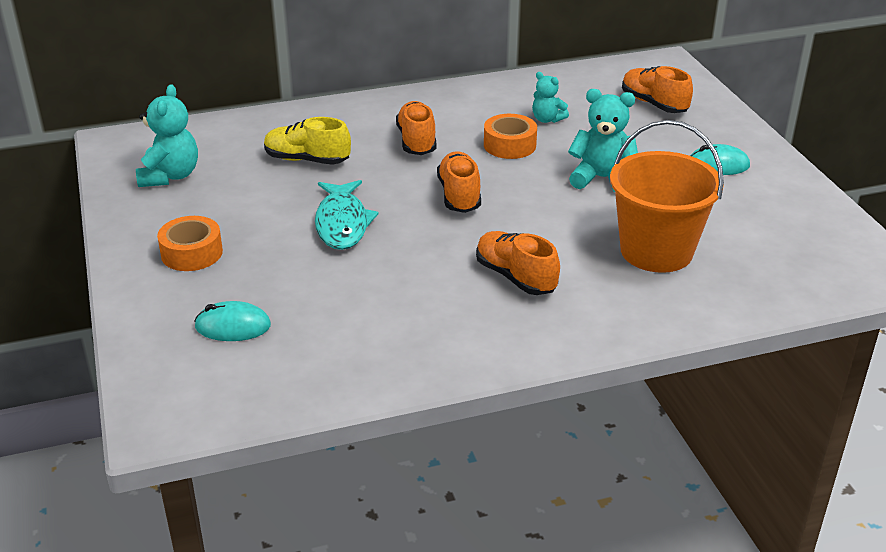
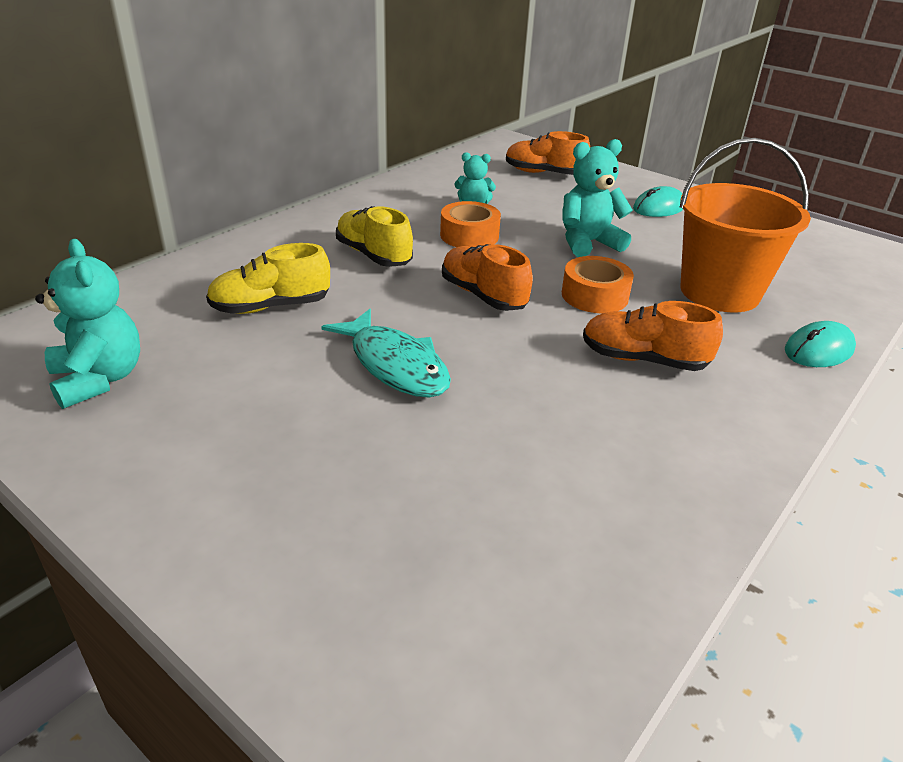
camera: 35 degrees left, 0 degrees up
orange tape [157,216,223,271] -> orange tape moved to [562,256,634,313]
turquoise mouse [194,301,271,341] -> turquoise mouse moved to [785,321,856,367]
orange shoe [396,101,436,155] -> yellow shoe [336,206,413,267]

